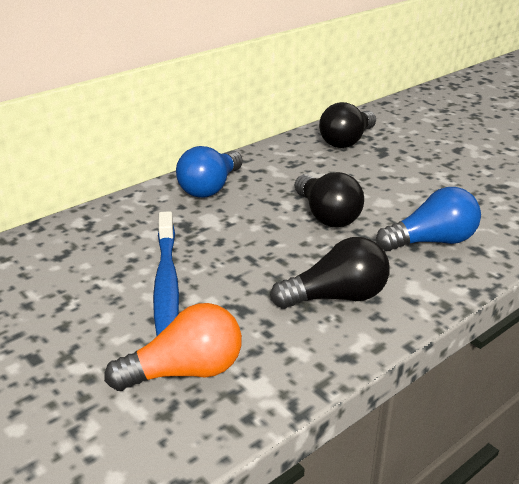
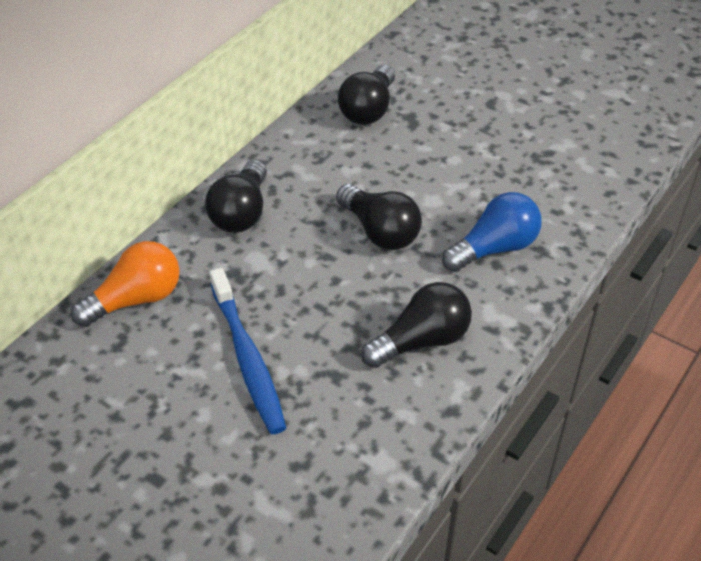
camera: 15 degrees left, 15 degrees up
orange light bulb [104,303,242,391] -> orange light bulb moved to [71,241,179,327]
blue light bulb [176,146,243,198] -> black light bulb [205,160,267,233]

